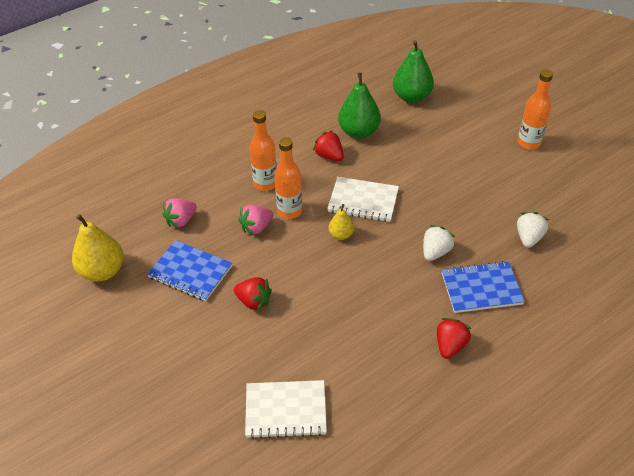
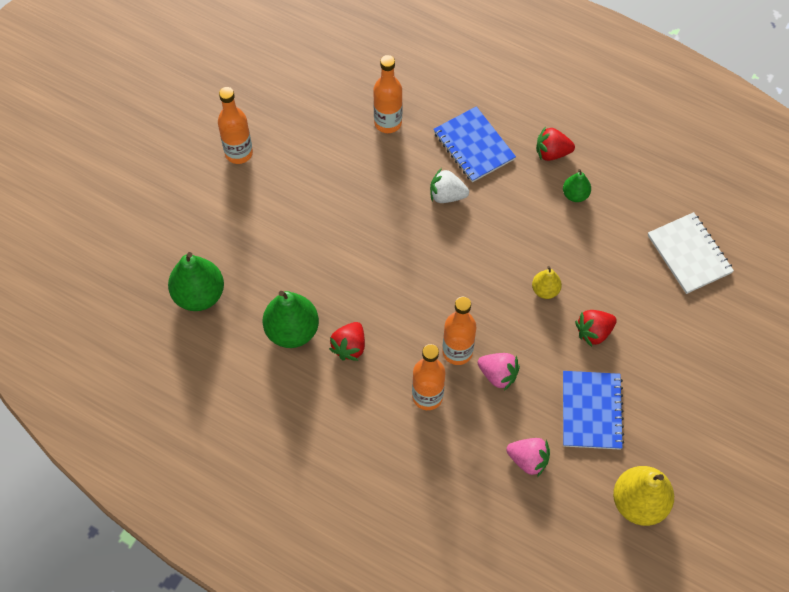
camera: 115 degrees left, 15 degrees up
red strawberry [234,277,272,311] -> red strawberry turned 120 degrees counterclockwise [575,310,617,347]
white notebook [327,177,399,222] -> none
yellow pear [329,204,354,240] -> yellow pear moved to [532,266,562,299]
white strawberry [517,212,549,248] -> orange bottle [373,55,402,133]
none -> green pear [563,169,591,202]

